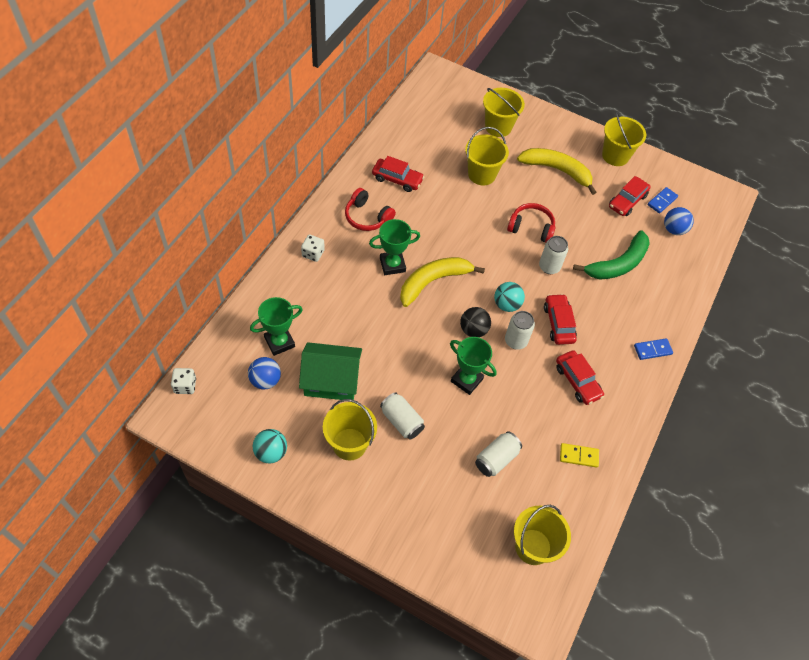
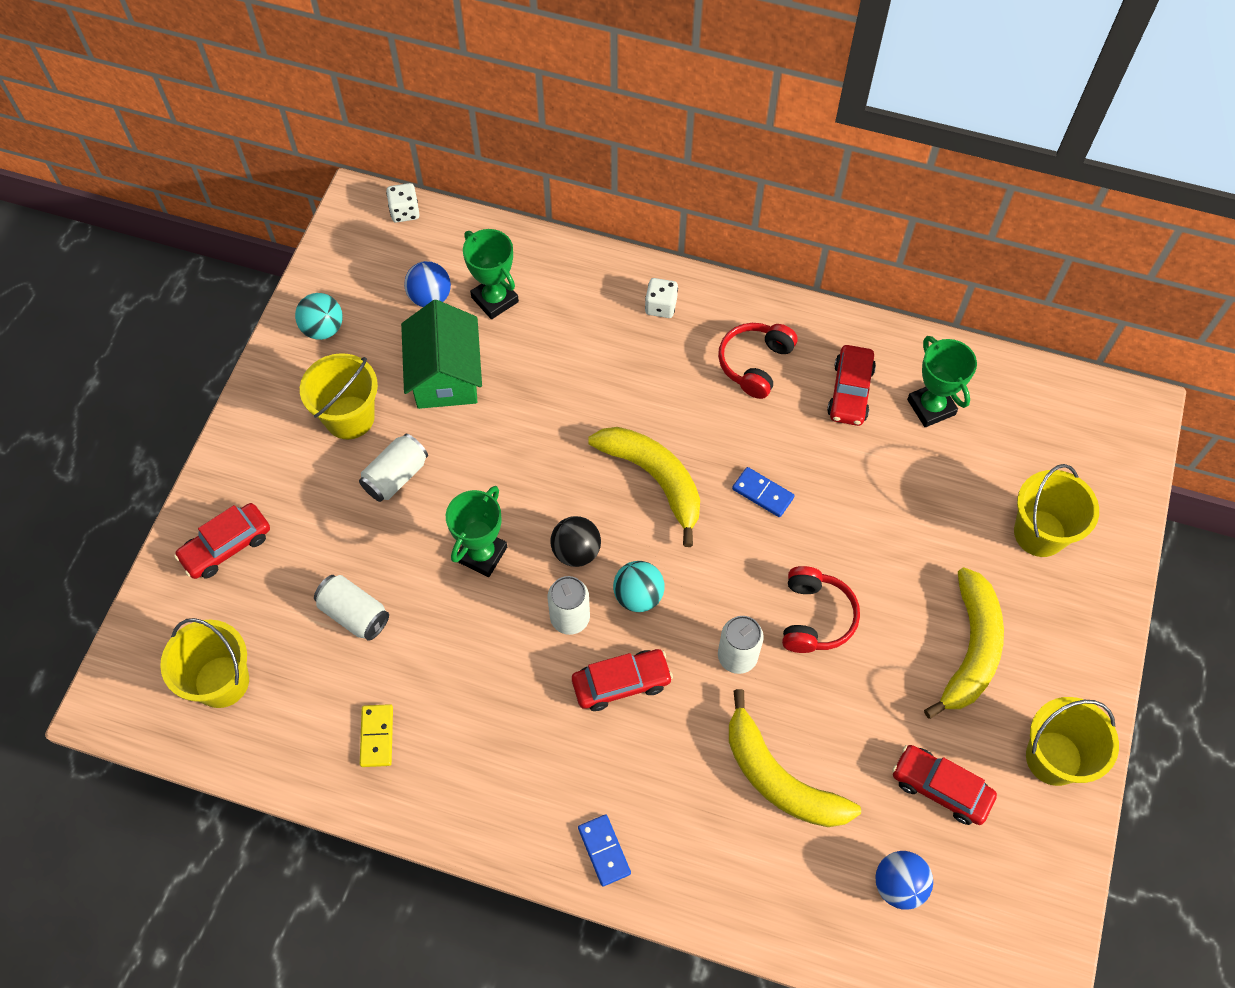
camera: 85 degrees right, 5 degrees up
green trophy [369,219,420,275] -> green trophy moved to [907,336,977,427]
yellow bucket [465,127,509,185] -> none
red car [556,350,604,405] -> red car moved to [174,503,270,579]
green banana [573,230,650,279] -> yellow banana [729,689,861,827]
blue domino [648,187,678,213] -> blue domino moved to [732,467,795,517]

